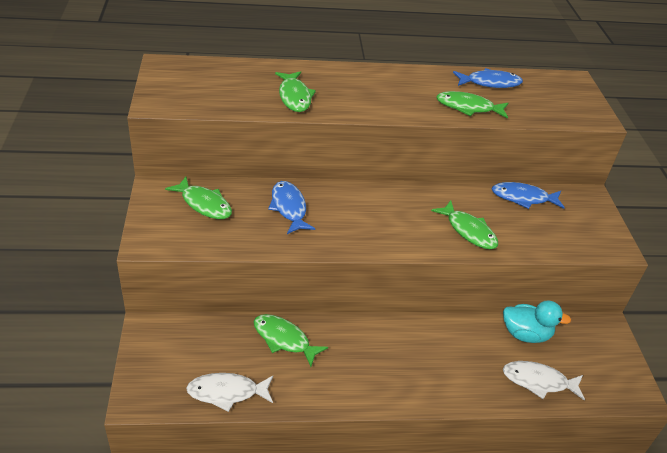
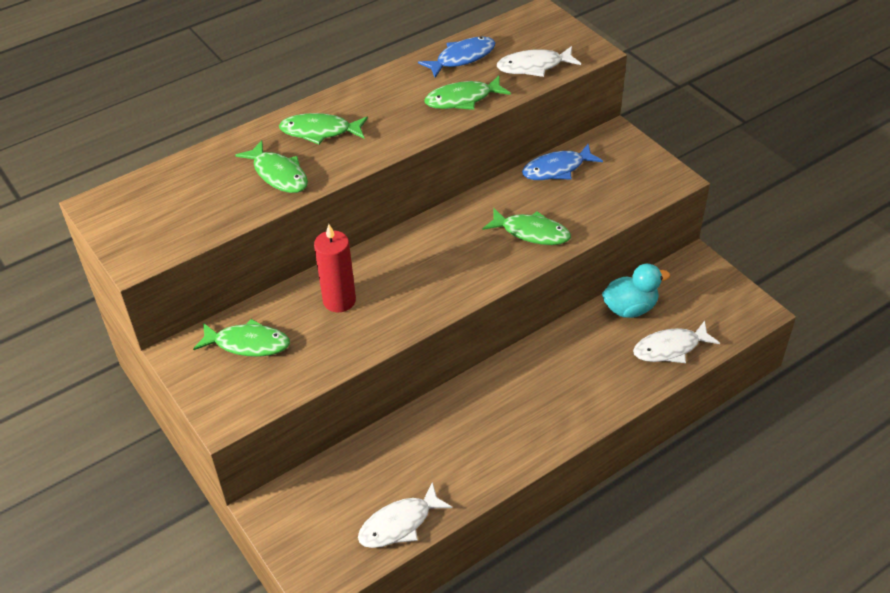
camera: 25 degrees left, 5 degrees up
green fish [254,314,328,367] -> green fish moved to [279,113,368,144]
blue fish [268,181,315,234] -> red candle [314,224,356,312]
none -> white fish [497,46,581,77]

